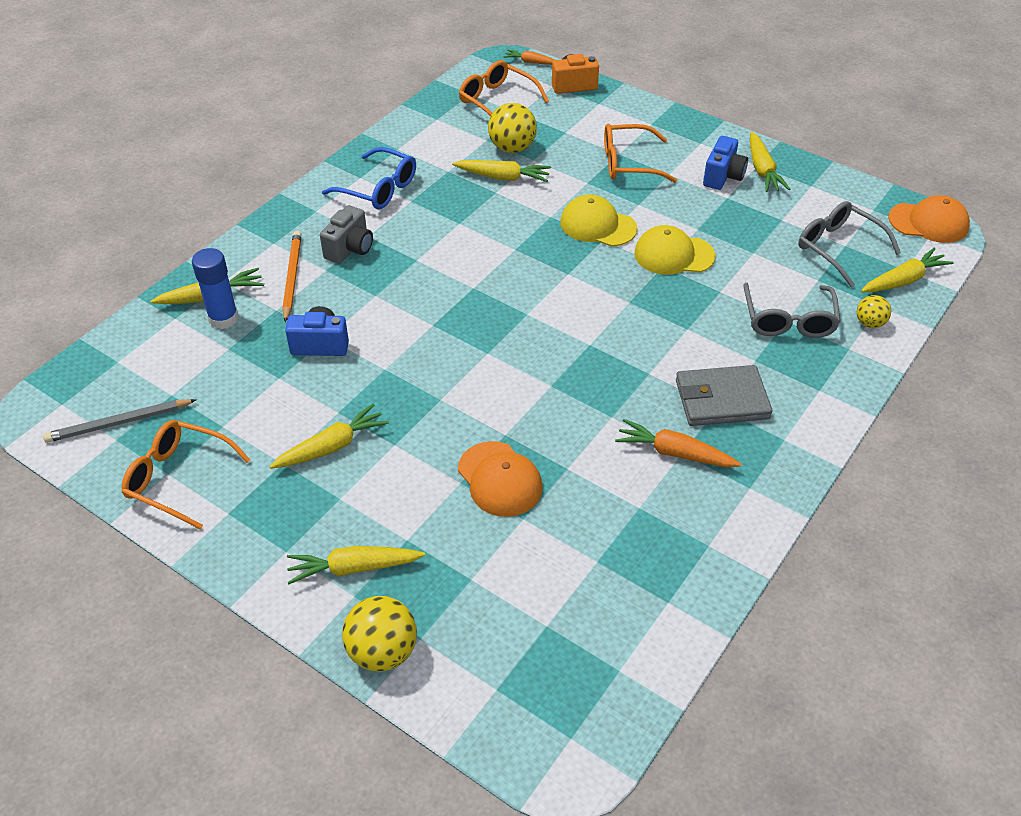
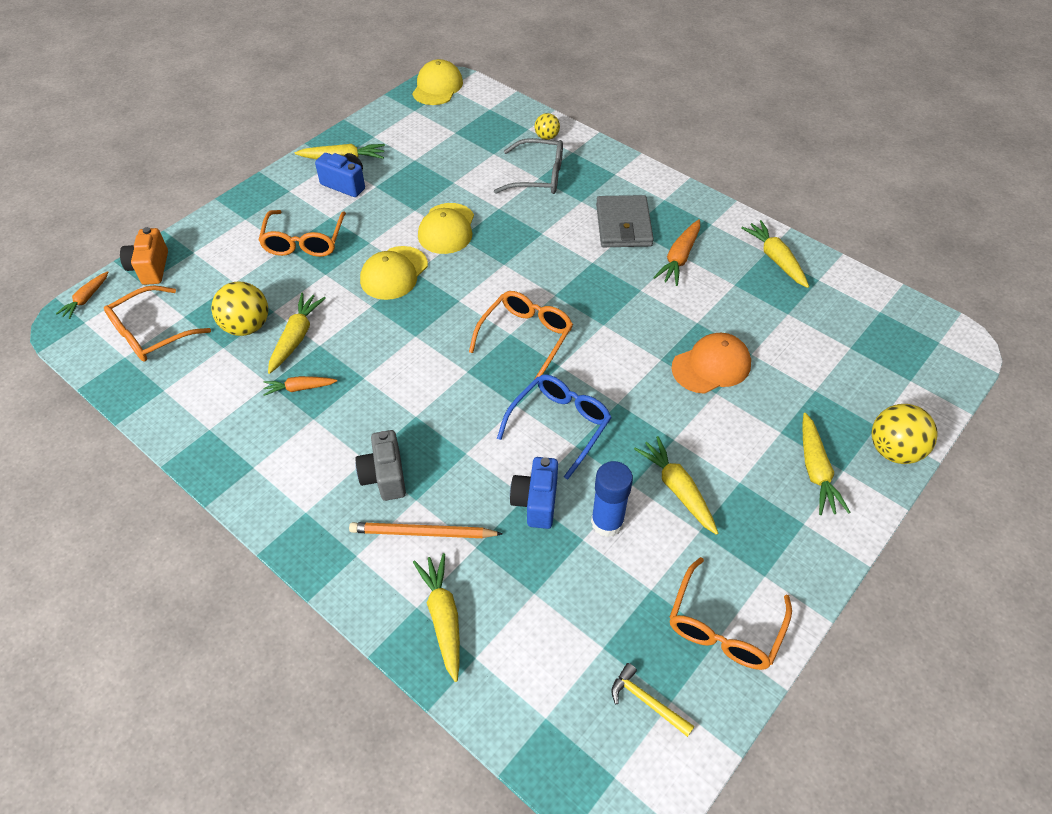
camera: 85 degrees left, 5 degrees up
grey pencil [43,399,196,443] -> yellow hammer [611,663,694,737]
blue glue stick [192,248,239,329] -> blue glue stick moved to [591,461,633,537]
grey camera [320,205,373,264] -> grey camera turned 135 degrees counterclockwise [355,430,406,501]
blue glasses [322,147,416,209] -> blue glasses moved to [497,374,612,480]
grey glasses [798,201,901,287] -> none
yellow carrot [861,248,954,292] -> yellow carrot moved to [741,220,809,288]
orange cap [888,195,970,243] -> yellow cap [412,59,463,105]
none -> orange carrot [263,376,337,396]
none -> orange glasses [469,291,573,378]

